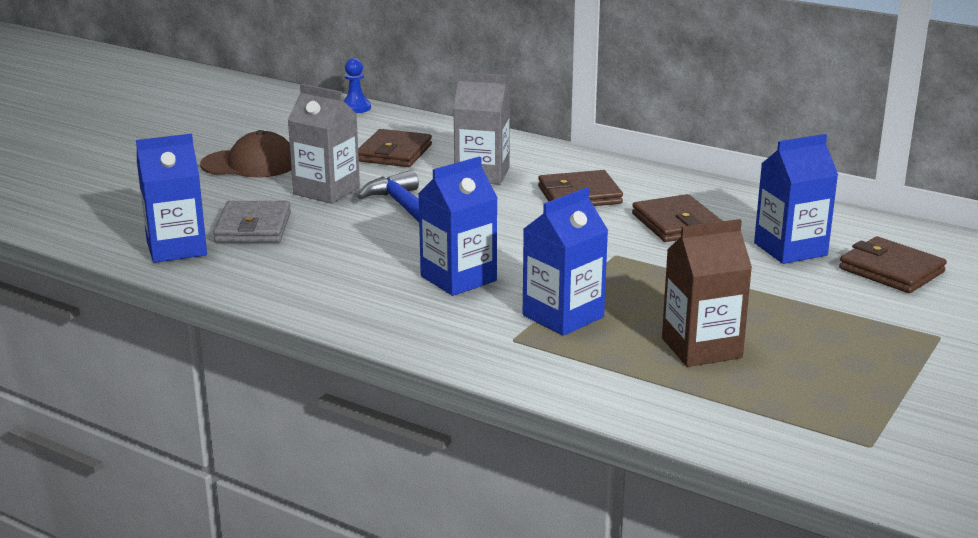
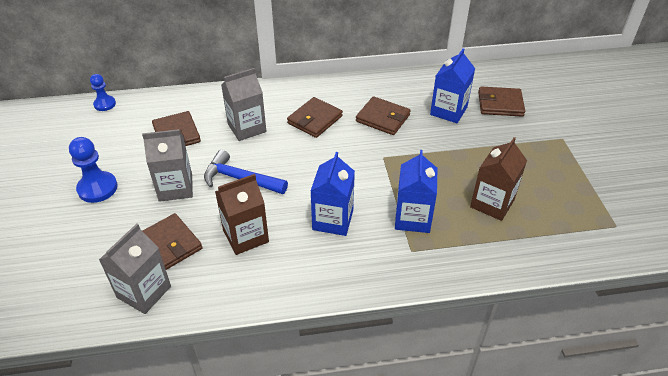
camera: 40 degrees left, 20 degrees up
blue carton [136,134,207,263] -> grey carton [99,224,171,314]
brown cap [200,130,291,178] -> blue pawn [69,137,118,203]
grey wallet [213,201,291,243] -> brown wallet [143,213,203,270]
none -> brown carton [215,174,269,255]

